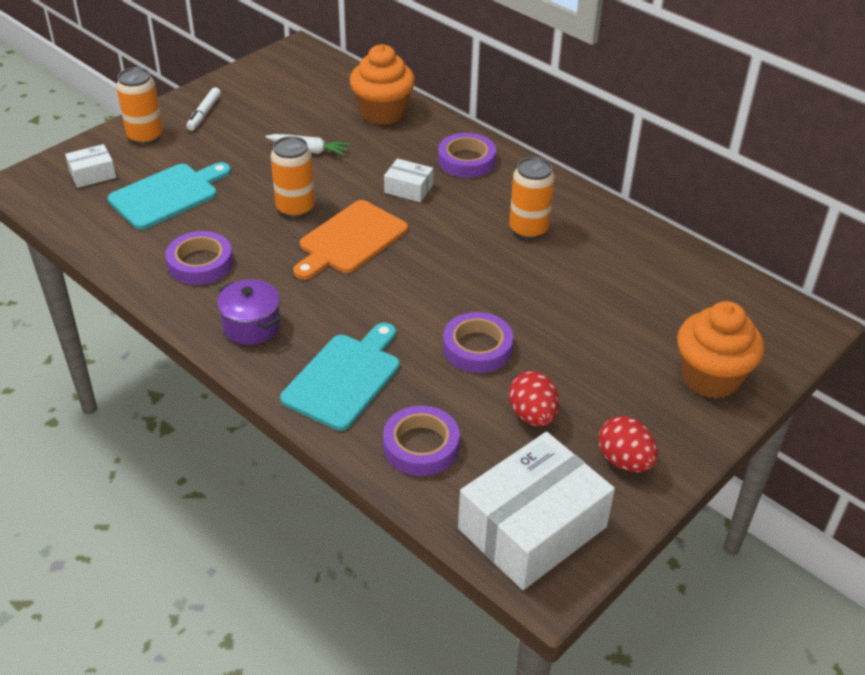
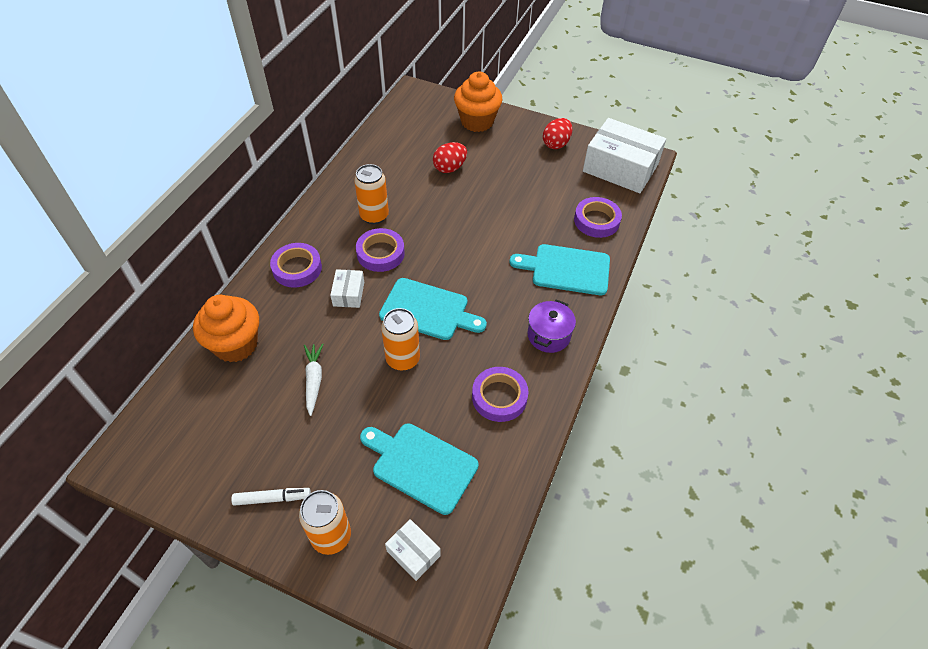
camera: 110 degrees left, 10 degrees up
orange cutting board [293,200,408,280] -> turquoise cutting board [379,278,487,340]
purple tape [443,312,513,373] -> purple tape moved to [356,228,405,272]
red egg [509,371,559,426] -> red egg moved to [433,142,467,173]

